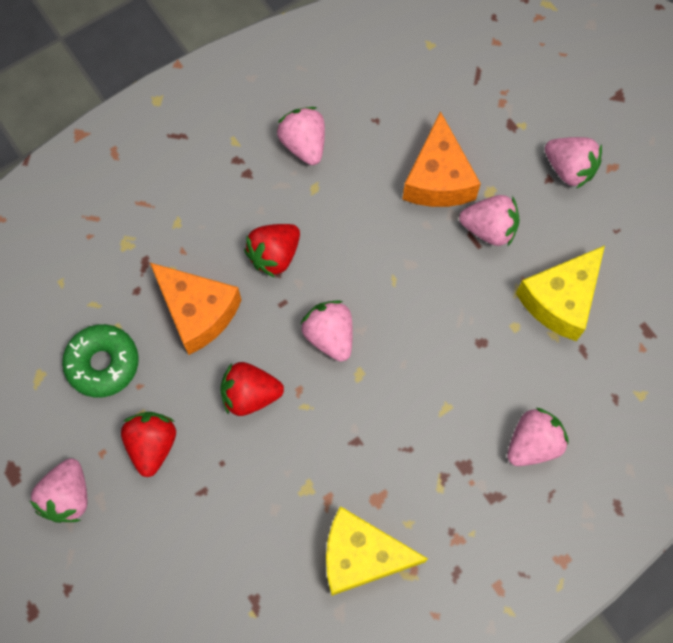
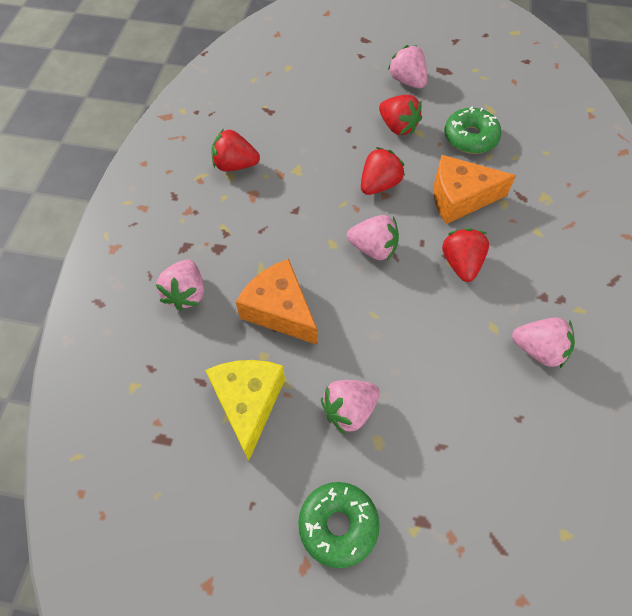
camera: 135 degrees right, 10 degrees down
yellow cheese [326,506,428,596] -> red strawberry [211,129,260,171]
orange cheese [402,111,481,207] -> orange cheese moved to [236,259,317,345]
pink strawberry [545,137,602,189] -> green donut [298,482,380,568]

